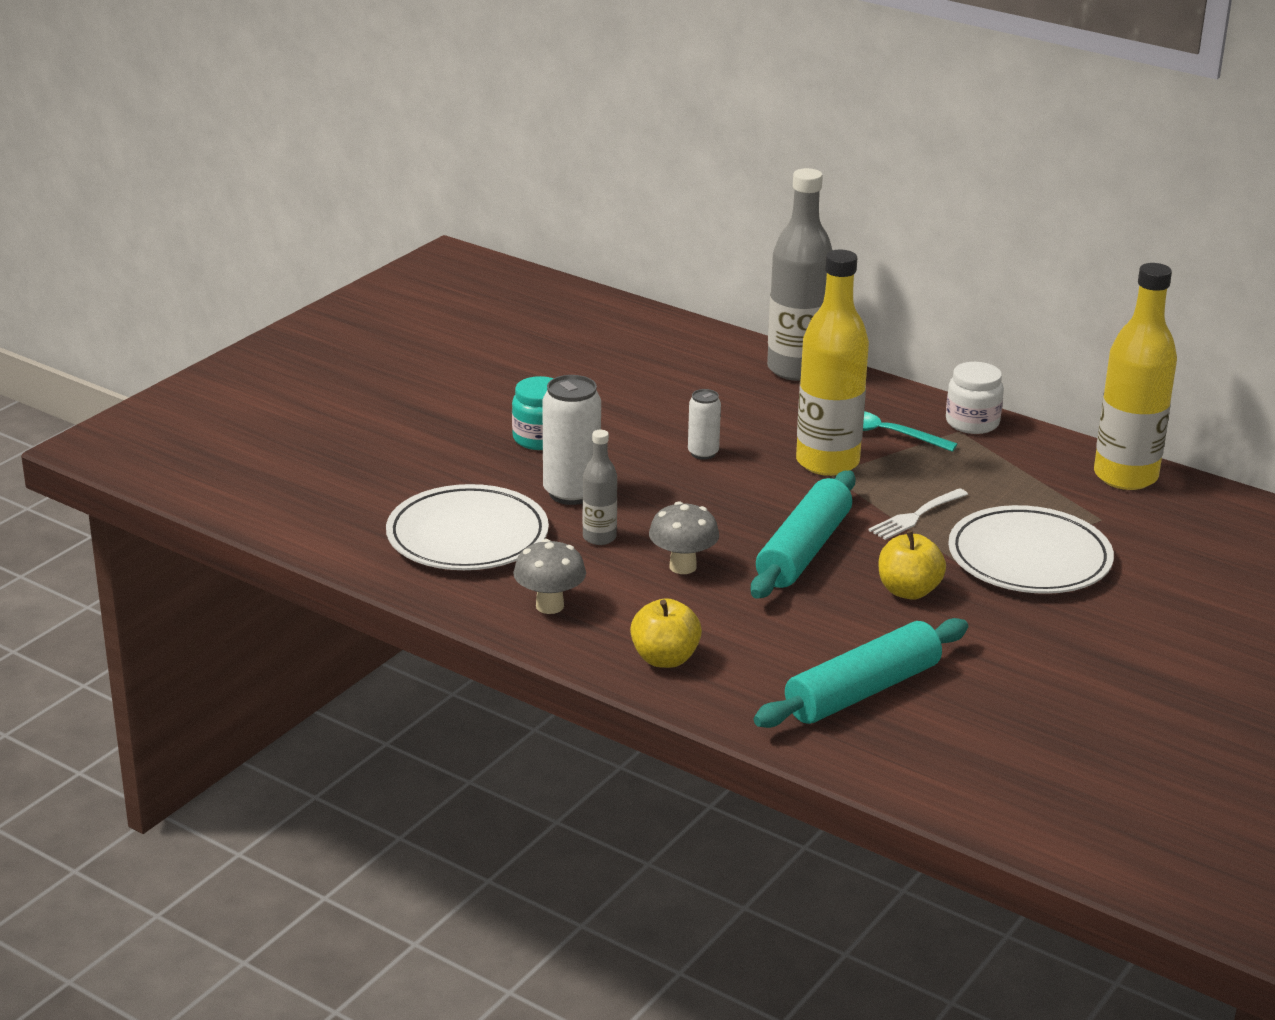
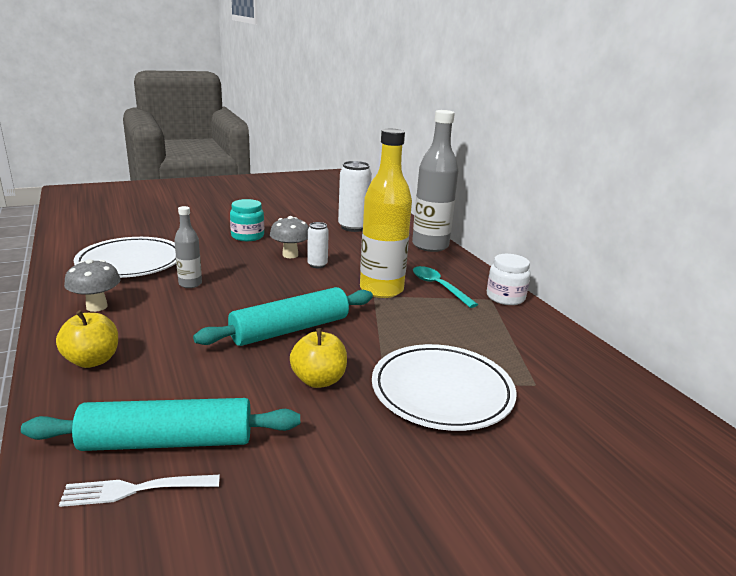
camera: 30 degrees right, 5 degrees down
white can [542,375,601,505] -> white can moved to [338,161,372,232]
grey mushroom [649,501,719,574] -> grey mushroom moved to [270,216,309,258]
white fork [868,488,968,540] -> white fork moved to [59,475,220,507]
yellow bottle [1094,263,1177,490] -> none

